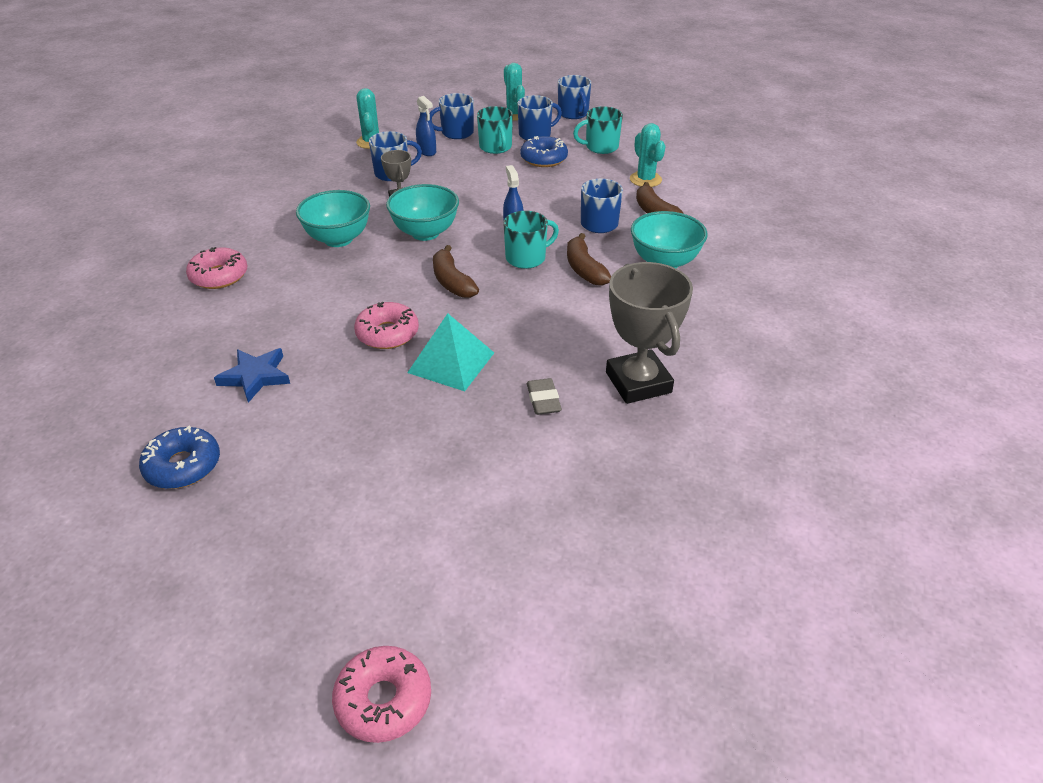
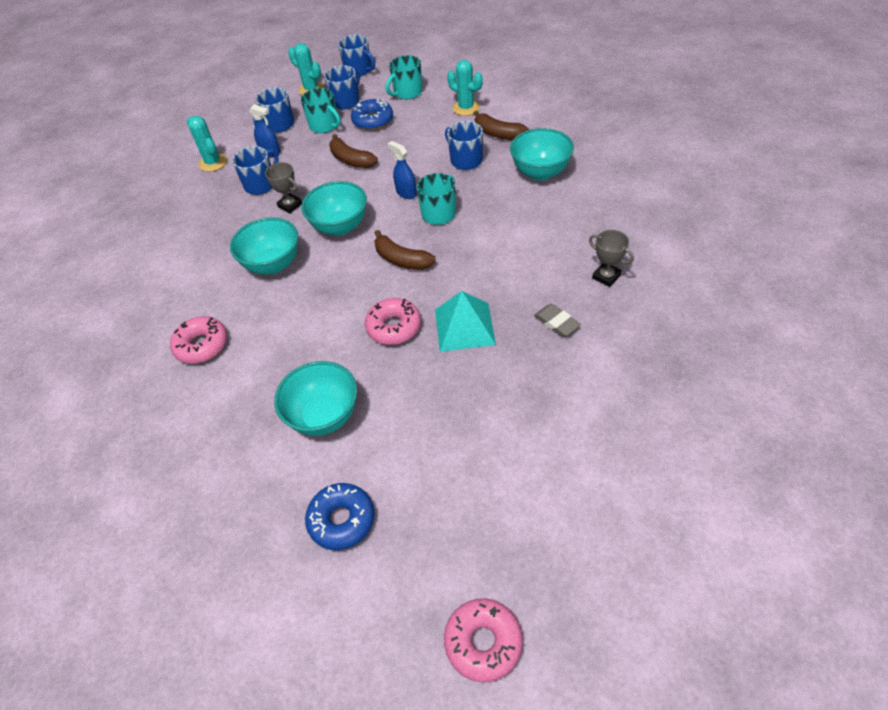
camera: 25 degrees left, 10 degrees up
blue star [214,348,290,403] -> turquoise bowl [274,361,357,436]
pink donut [332,646,431,743] -> pink donut moved to [444,598,523,682]
brown banana [567,233,611,286] -> brown banana moved to [329,134,378,168]
grey trophy [606,262,693,404] -> grey trophy [589,230,634,287], size x0.51

